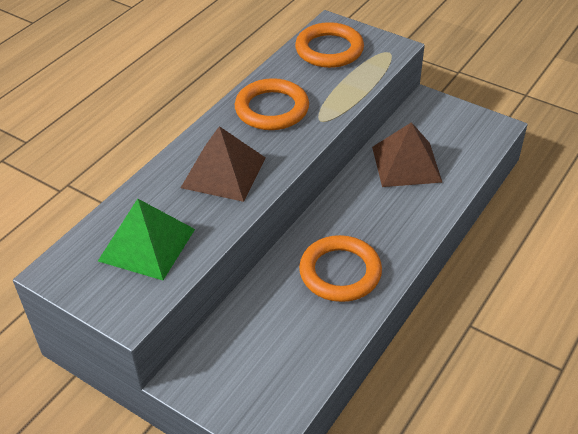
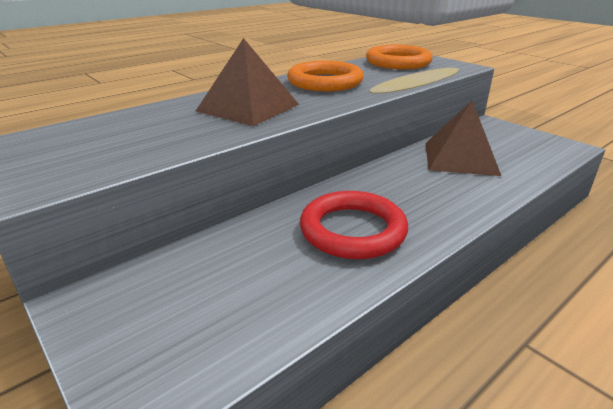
camera: 15 degrees right, 15 degrees down
green pyramid [98,199,195,280] -> none
orange ring [299,235,382,302] -> red ring [300,191,408,259]

